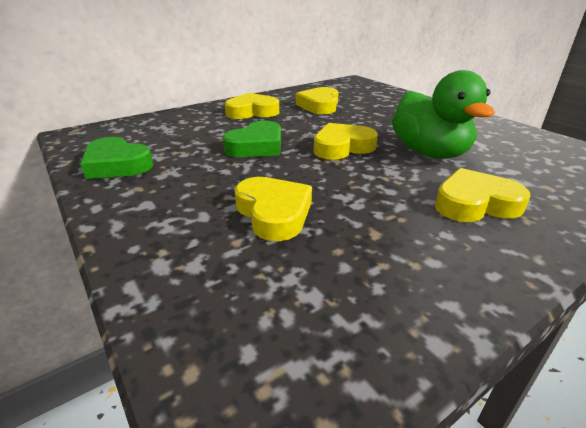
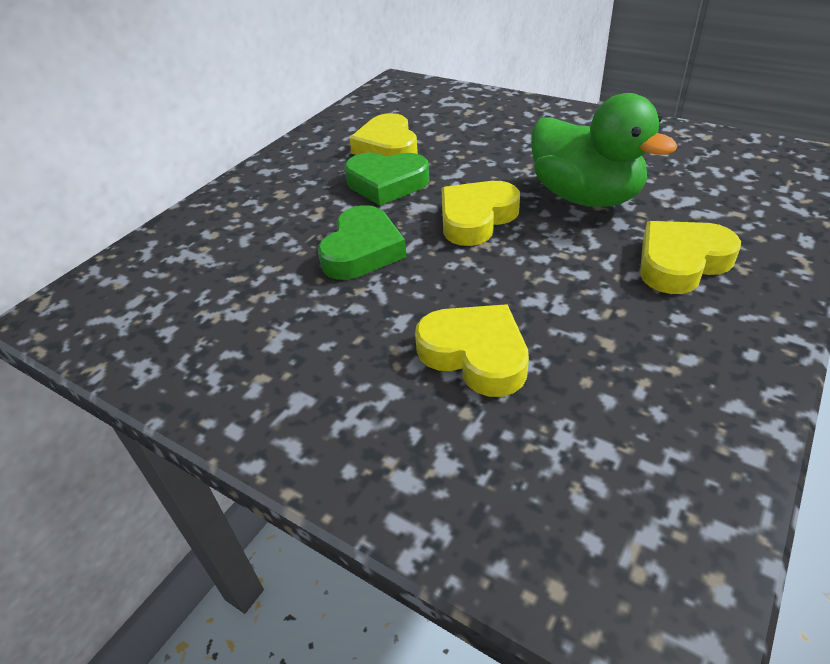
camera: 20 degrees left, 10 degrees up
green heart [80,137,153,179] -> green heart moved to [345,153,429,206]
yellow heart [225,93,279,119] -> none

